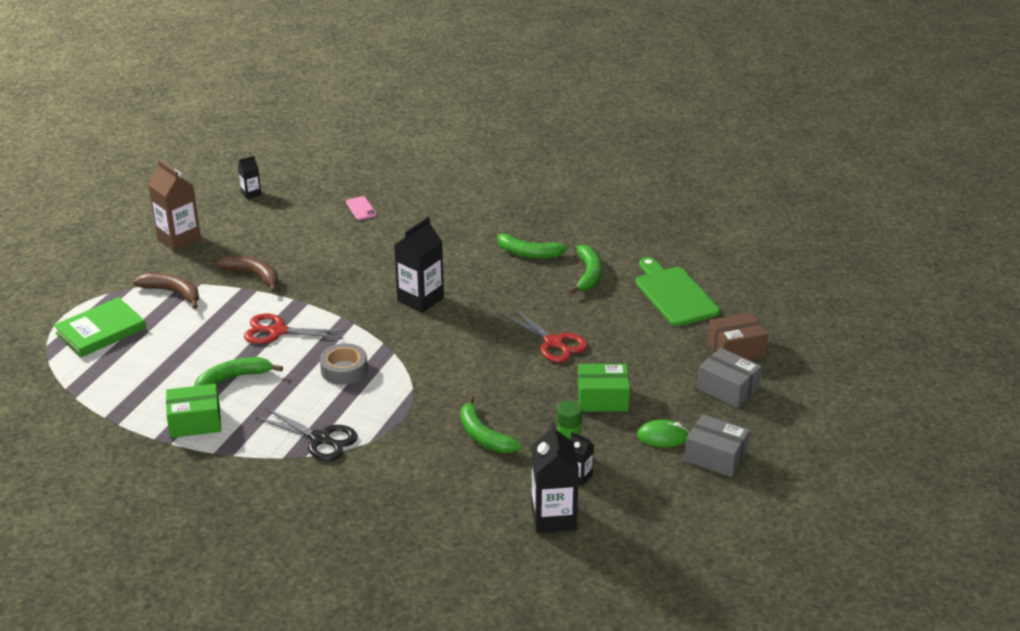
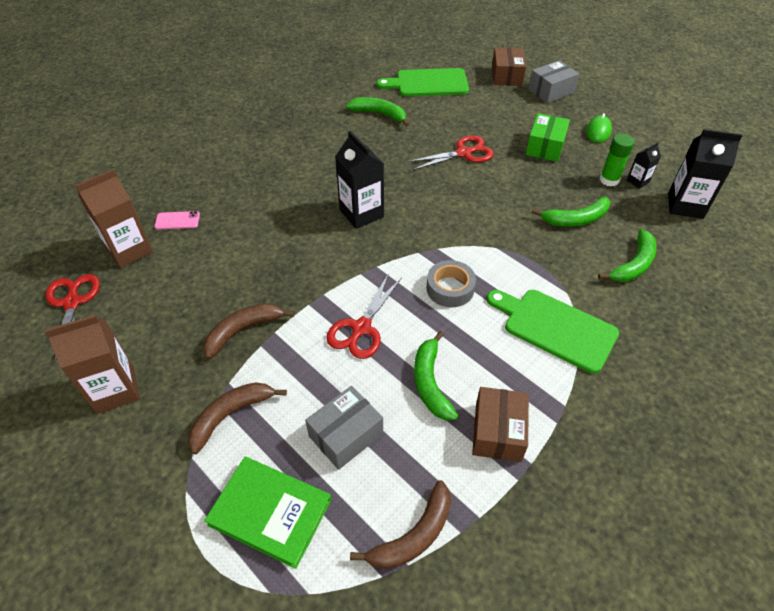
camera: 70 degrees left, 15 degrees up
green book [54,297,146,357] -> green book turned 45 degrees counterclockwise [204,457,331,569]
green box [166,384,221,438] -> brown box [472,387,529,462]
black carton [238,156,261,200] -> red scissors [46,274,100,363]
black scissors [256,408,358,461] -> green cutting board [487,290,619,374]
green banana [493,229,568,259] -> green banana moved to [598,229,656,282]
grey box [684,414,750,477] -> grey box moved to [305,386,383,470]
none -> brown carton [75,169,153,268]
none -> brown banana [350,480,451,569]

